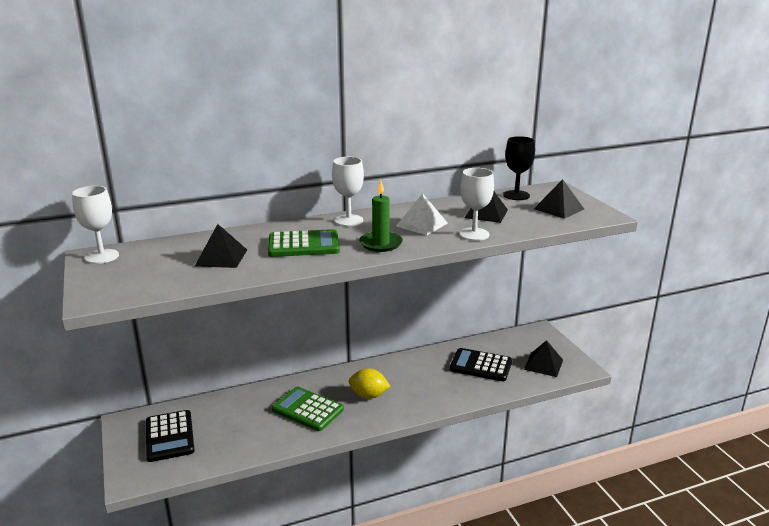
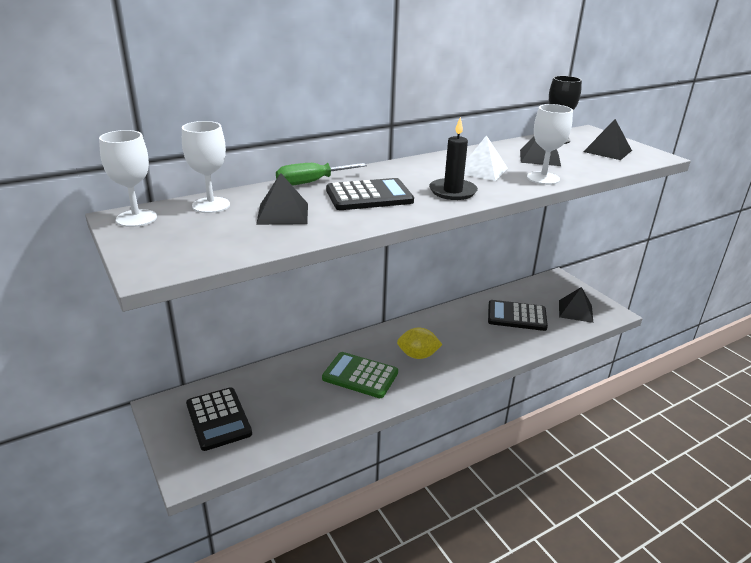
camera: 10 degrees left, 5 degrees up
green calculator [268,229,340,257] -> black calculator [326,178,414,210]
white goblet [332,157,364,226] -> white goblet moved to [182,121,230,213]
green candle [359,180,403,252] -> black candle [429,117,478,200]
none -> green screwdriver [276,163,367,186]

